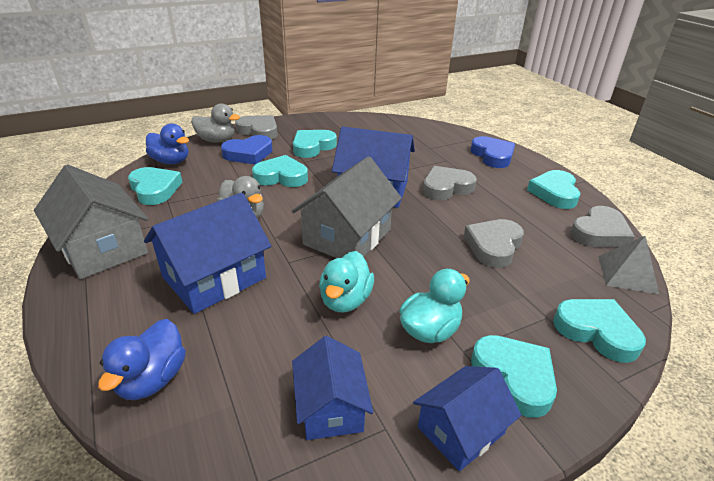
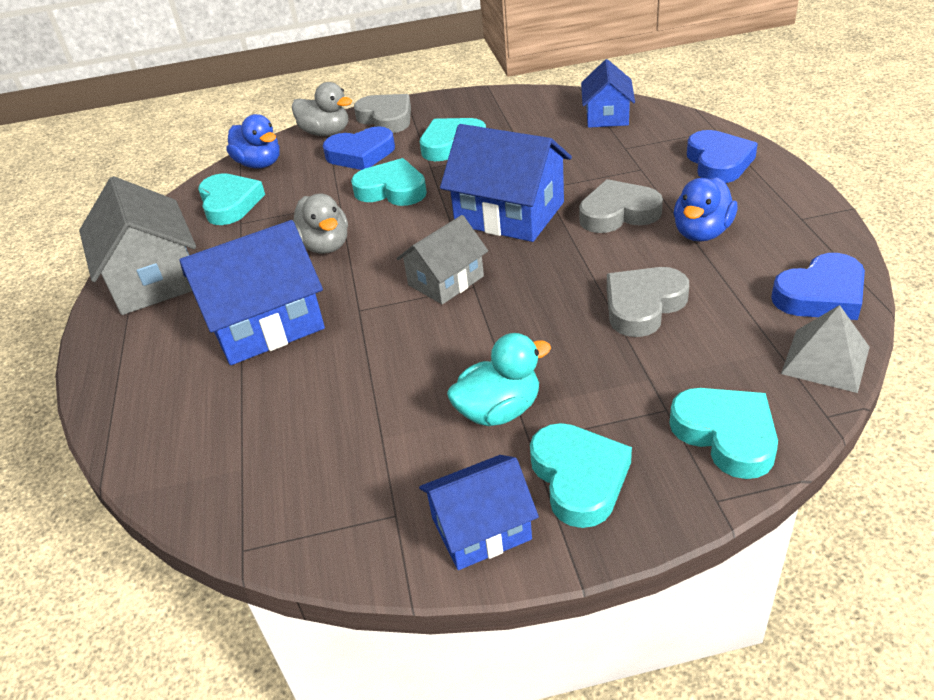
camera: 20 degrees right, 5 degrees up
blue duck [98,319,186,400] -> blue duck moved to [674,177,738,242]
grey house [292,156,402,258] -> grey house [397,215,488,304], size x0.62
blue house [292,336,373,440] -> blue house moved to [581,59,635,128]
turquoise duck [319,251,374,313] -> none
turquoise heart [527,170,580,209] -> none
grey heart [570,206,635,247] -> blue heart [771,253,865,320]

